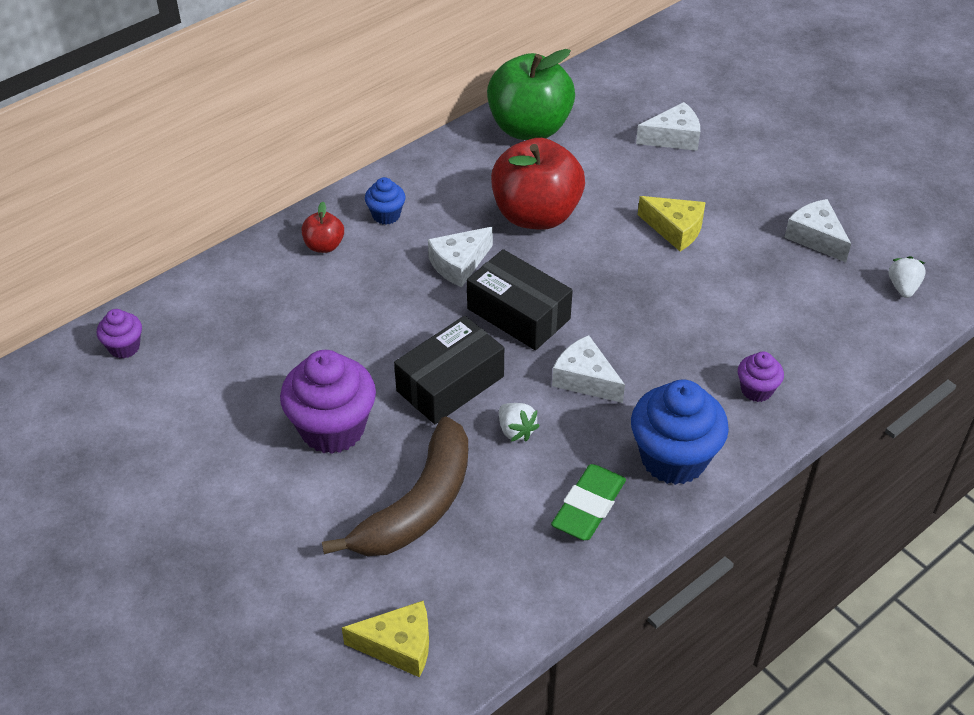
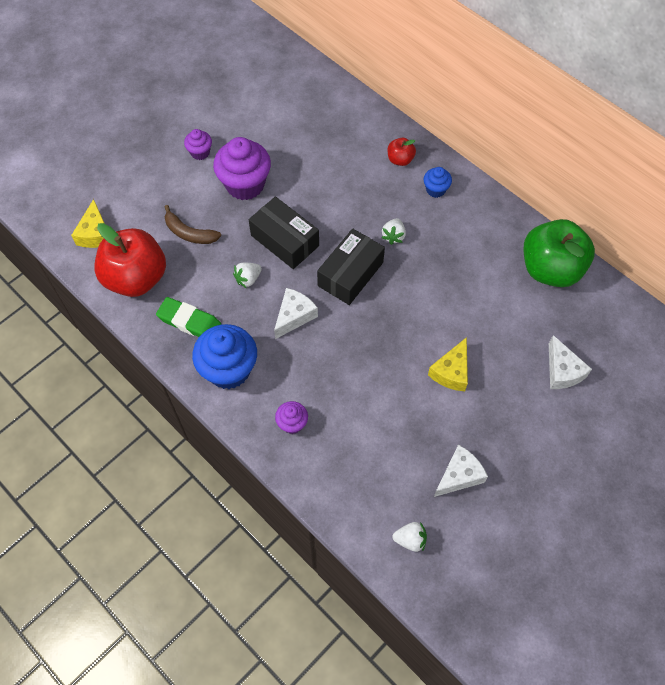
camera: 85 degrees right, 15 degrees up
purple cupcake [97,309,142,358] -> purple cupcake moved to [184,129,212,160]
brown banana [322,416,468,556] -> brown banana [165,205,221,244], size x0.57
white cheese [428,227,493,287] -> white strawberry [381,218,406,245]
red apple [491,138,585,230] -> red apple moved to [94,223,166,297]

